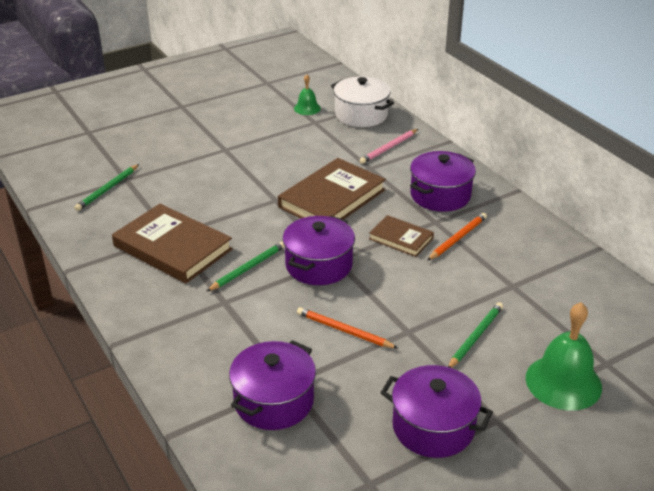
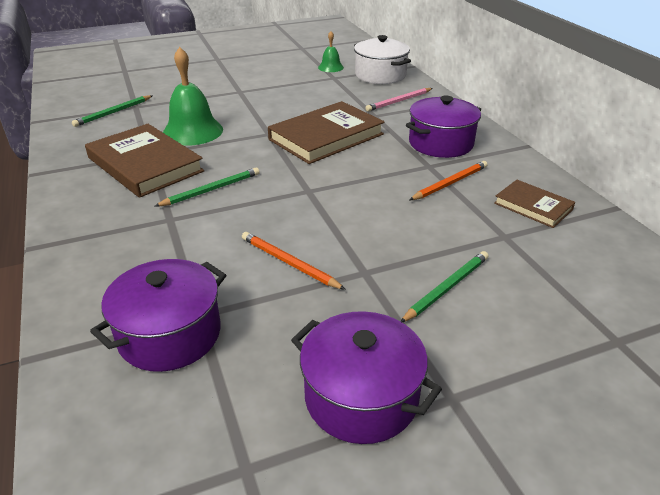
camera: 10 degrees right, 0 degrees up
purple pot [283,216,355,285] -> none
brown book [369,215,434,257] -> brown book moved to [494,180,575,228]
green bell [526,302,602,410] -> green bell moved to [163,47,223,146]

